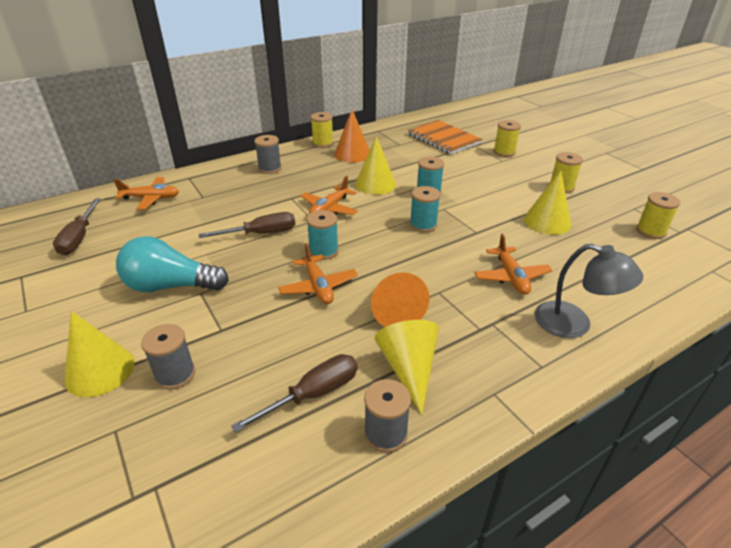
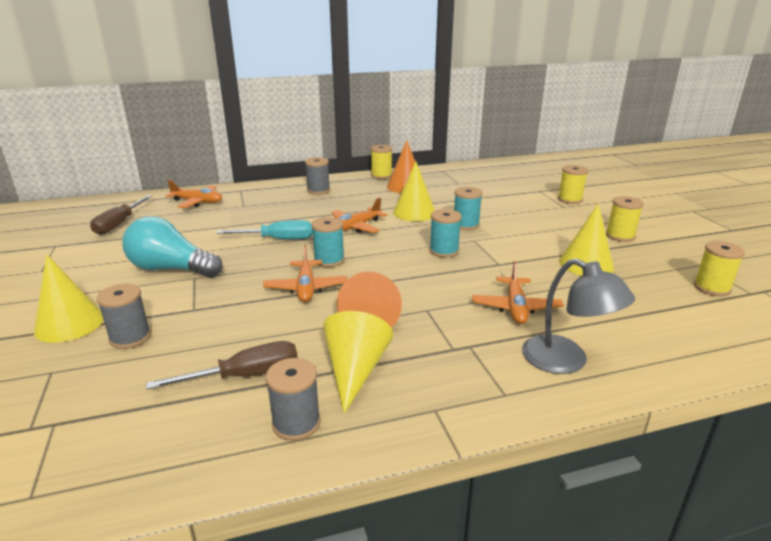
camera: 15 degrees right, 10 degrees down
brown screwdriver [198,212,295,238] -> turquoise screwdriver [216,220,313,239]
orange notebook [408,120,482,154] -> none

